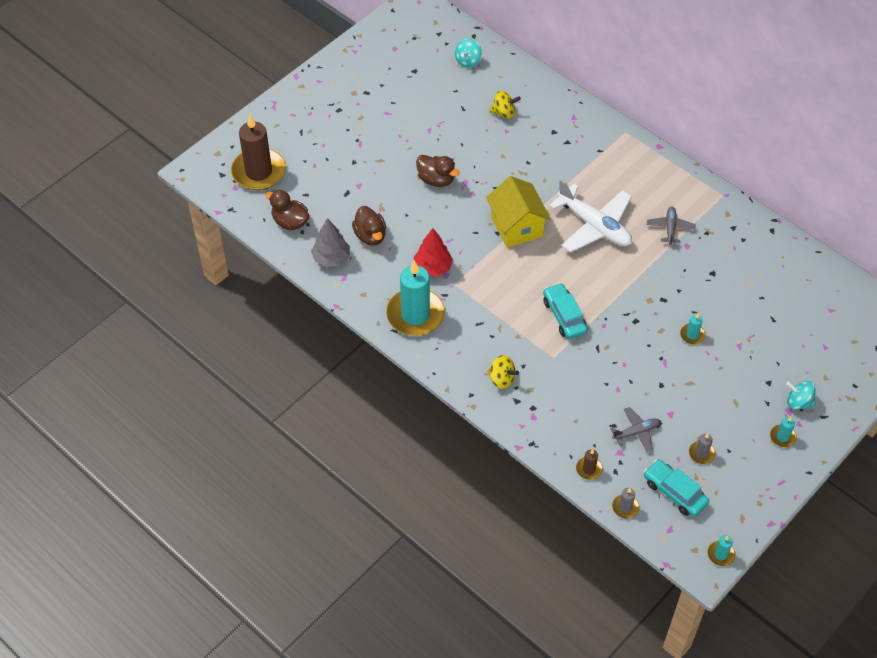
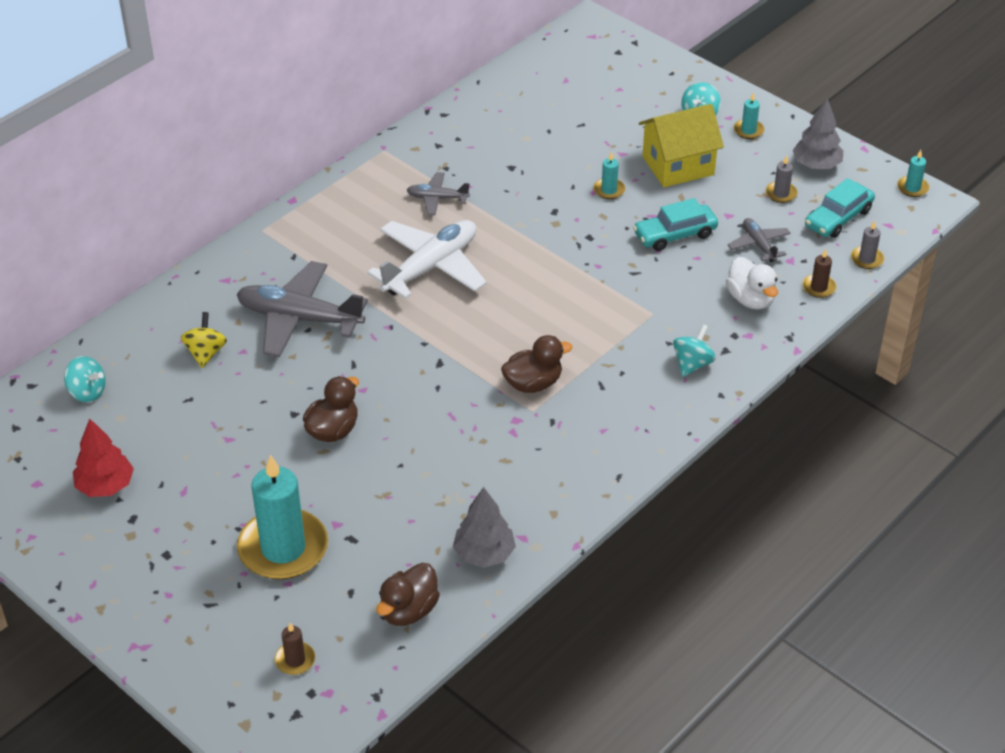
camera: 90 degrees left, 10 degrees down
brown candle [231,115,286,190] -> brown candle [275,623,315,675], size x0.43
brown duck [352,206,386,246] -> brown duck moved to [501,335,572,393]
turquoise candle [386,260,445,336] -> turquoise candle moved to [237,454,328,580]
red tree [414,228,453,276] -> red tree moved to [73,418,134,497]
yellow house [486,176,551,248] -> yellow house moved to [639,104,724,187]
yellow spinning top [487,355,519,389] -> turquoise spinning top [673,324,716,377]
turquoise car [543,283,588,339] -> turquoise car moved to [633,198,718,251]
none -> grey plane [237,261,368,357]
none -> white duck [726,257,778,310]
none -> grey tree [792,98,843,169]

